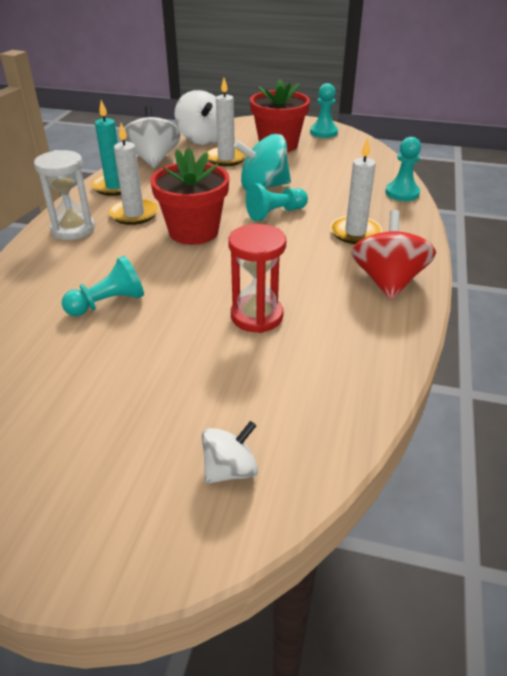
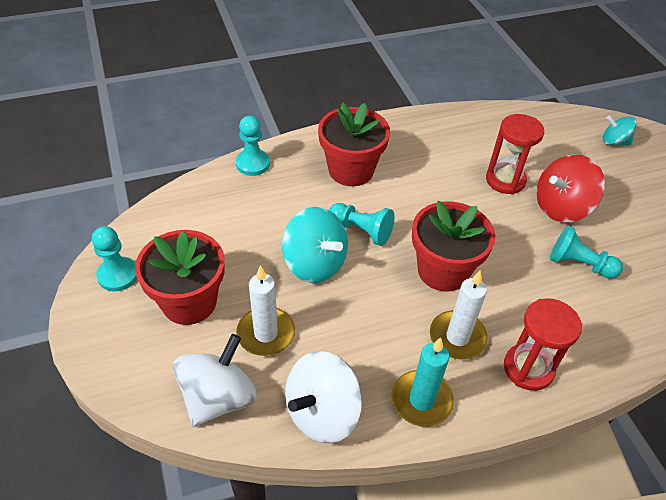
camera: 125 degrees left, 10 degrees up
white hourglass [34,150,95,240] -> red hourglass [504,298,582,391]
white spinning top [202,421,258,484] -> turquoise spinning top [603,115,637,145]
white candle [330,138,382,244] -> red flower pot [318,103,390,186]
red spinning top [351,210,436,300] -> red spinning top moved to [537,154,605,222]

